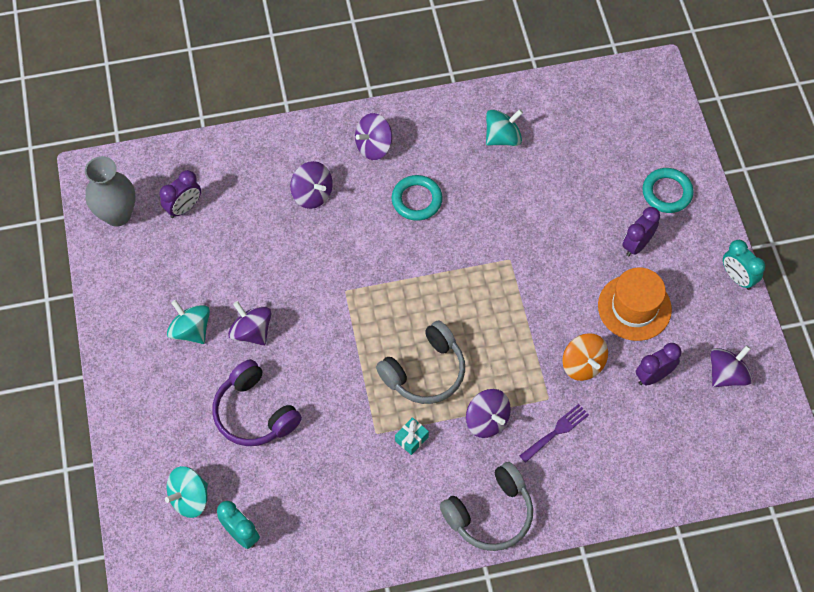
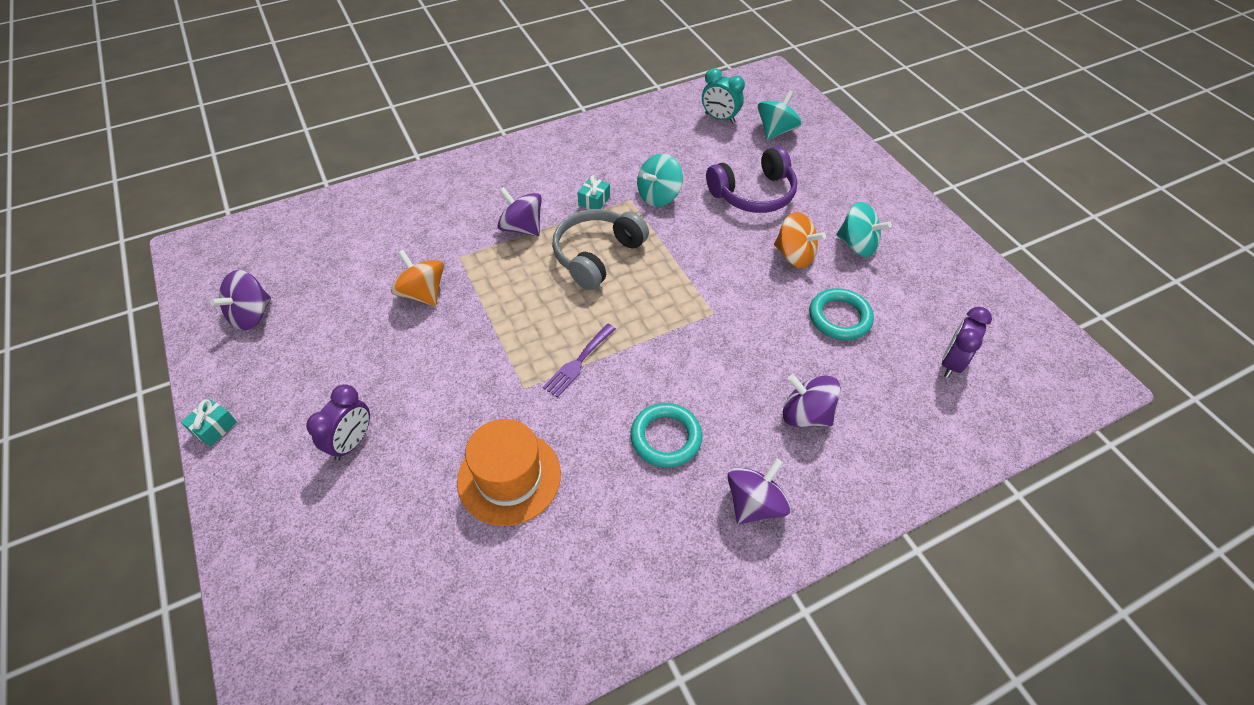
camera: 165 degrees right, 10 degrees down
grey vase [85,156,135,227] -> none
purple headphones [212,359,302,446] -> purple headphones turned 120 degrees clockwise [706,146,797,213]
purple spinning top [228,301,272,346] -> orange spinning top [774,212,826,268]
grey headphones [440,462,533,551] -> none
turquoise spinning top [486,109,523,146] -> turquoise spinning top moved to [637,153,683,207]
purple fork [519,404,589,463] -> purple fork moved to [543,324,616,398]
orange hat [598,267,672,341] -> orange hat moved to [457,419,561,526]
purple clock [636,343,681,385] -> none
turquoise ring [642,168,694,213] -> turquoise ring moved to [809,288,874,340]
turquoise clock [723,240,765,290] -> turquoise gift [181,398,237,447]

